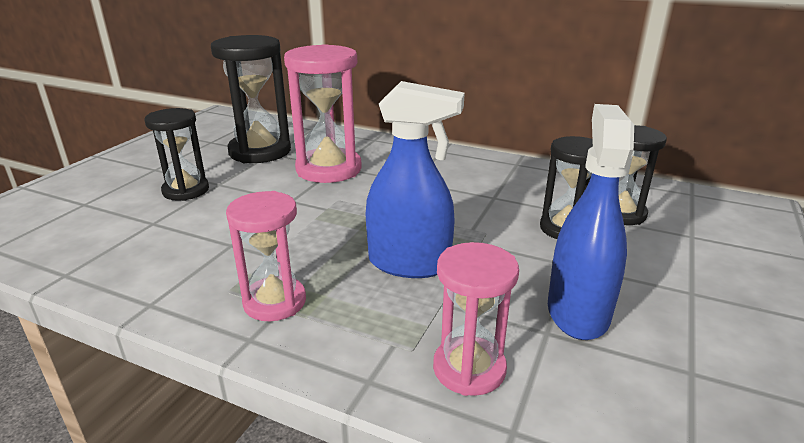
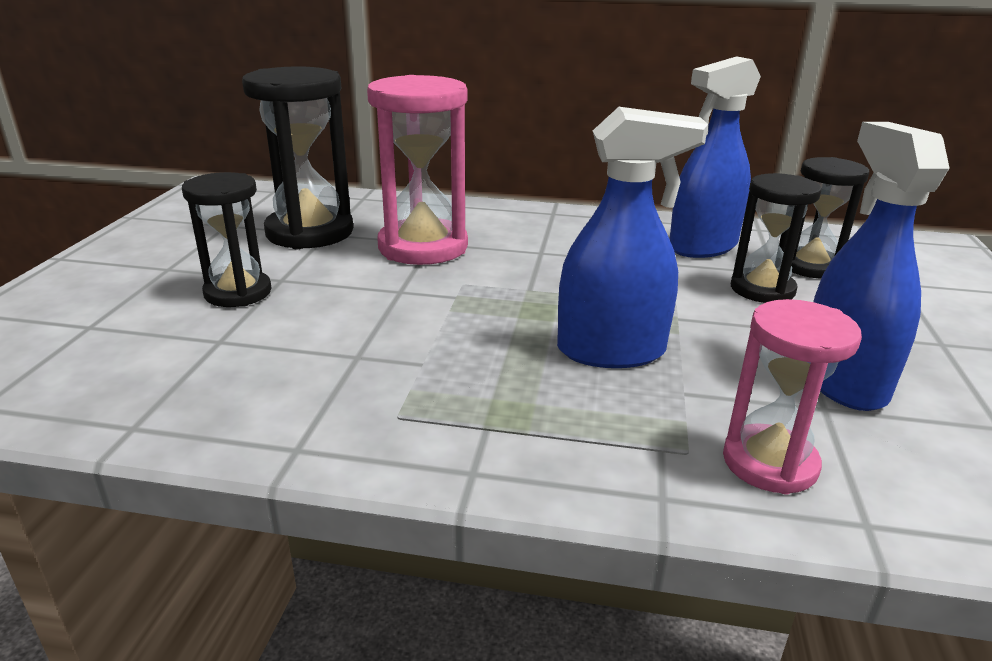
camera: 15 degrees left, 0 degrees up
pink hourglass [226,191,306,321] -> none
none -> blue spray bottle [670,56,761,258]

